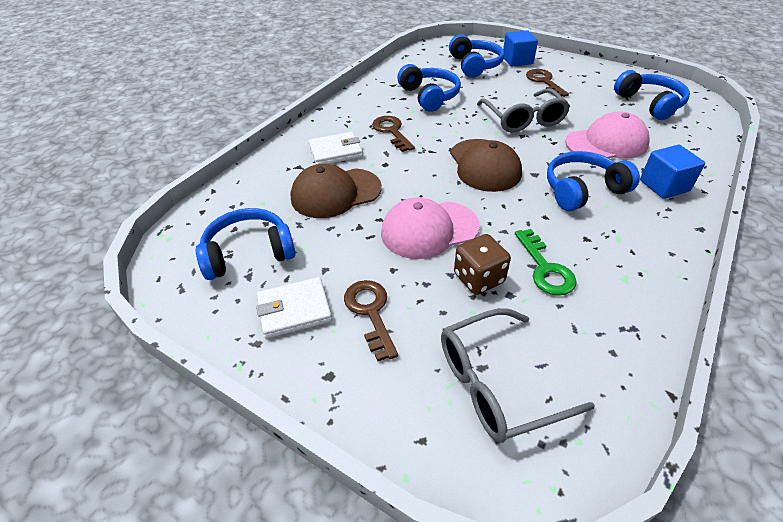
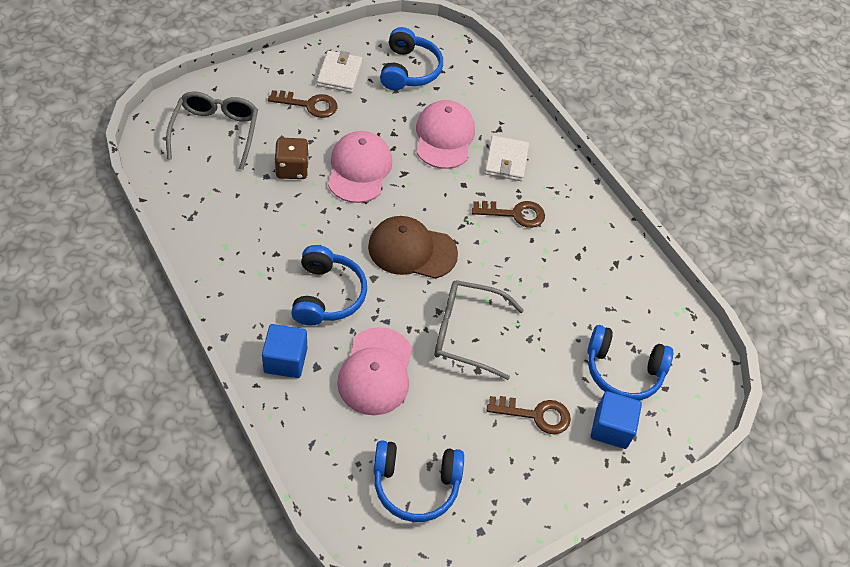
camera: 110 degrees right, 10 degrees up
brown cap [291,164,382,218] -> pink cap [416,100,475,169]
blue headphones [397,64,461,112] -> none
green key [515,229,577,296] -> none

